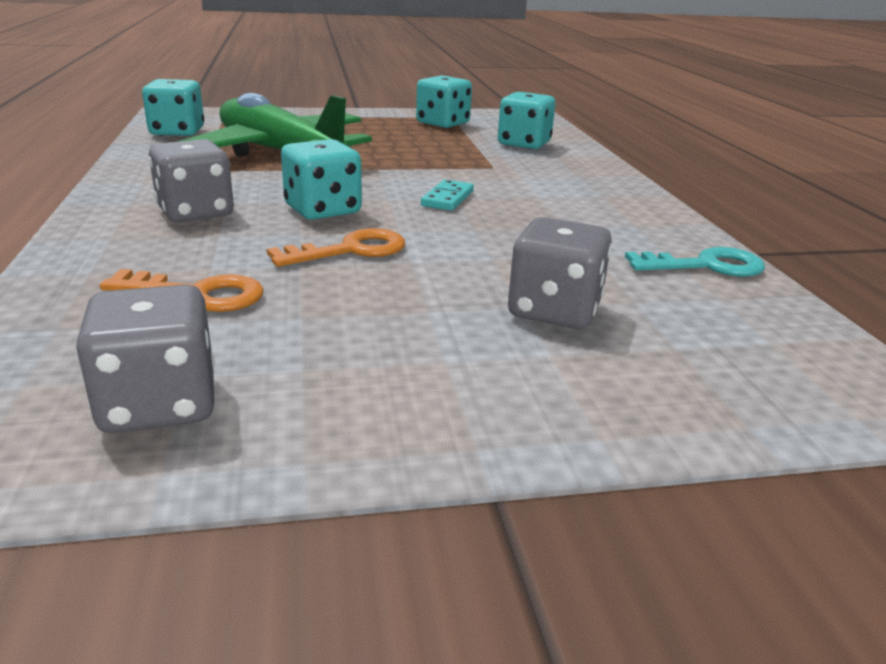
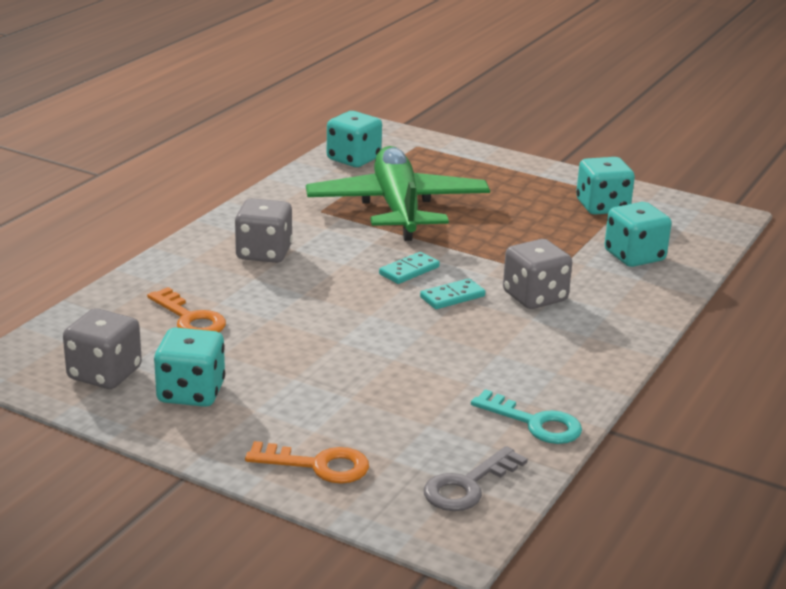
camera: 40 degrees right, 0 degrees up
orange key [267,228,405,267] -> orange key moved to [245,441,369,484]
turquoise dice [281,139,362,220] -> turquoise dice moved to [154,327,225,407]
grey dice [508,217,612,329] -> grey dice moved to [503,239,572,309]
none -> turquoise domino [379,252,440,284]
none -> grey key [424,446,528,511]

